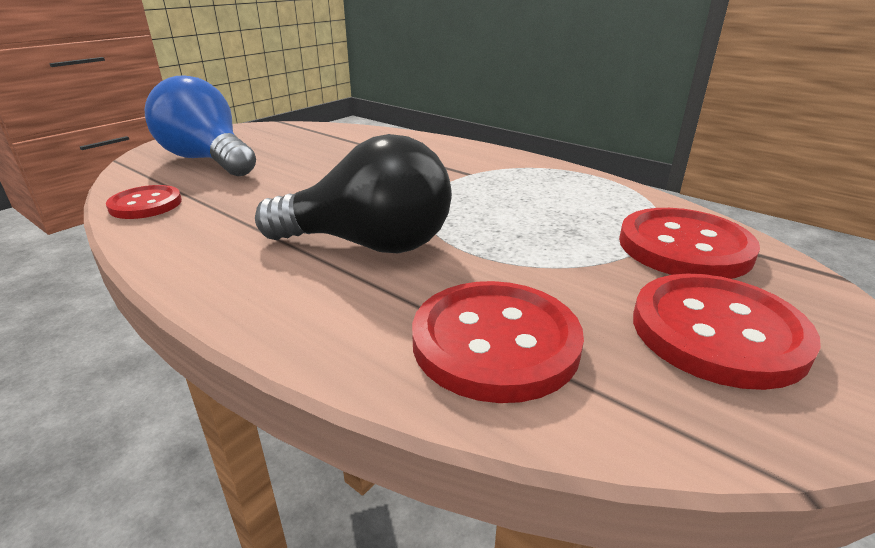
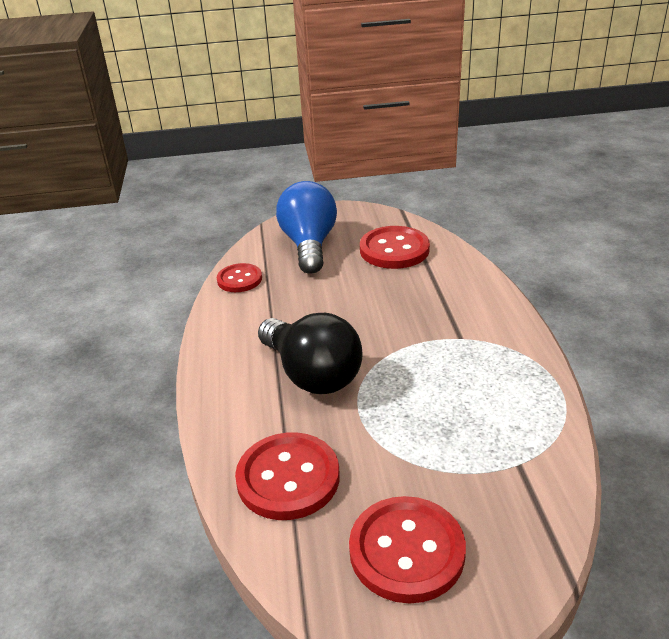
camera: 45 degrees right, 5 degrees up
red button [619,208,760,279] -> red button moved to [360,226,430,269]

